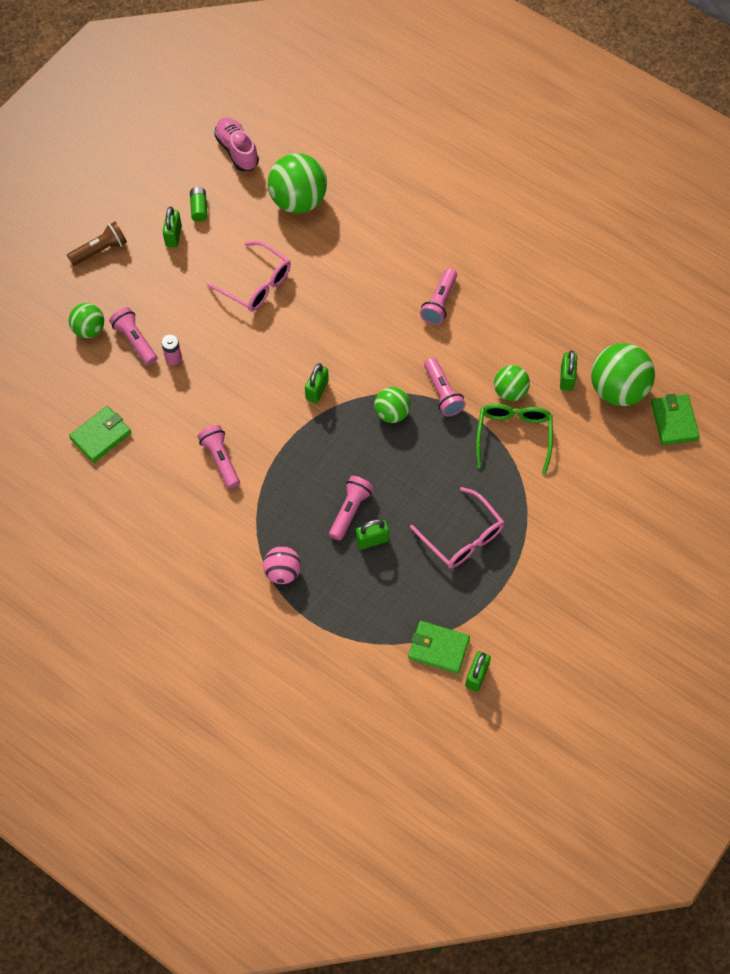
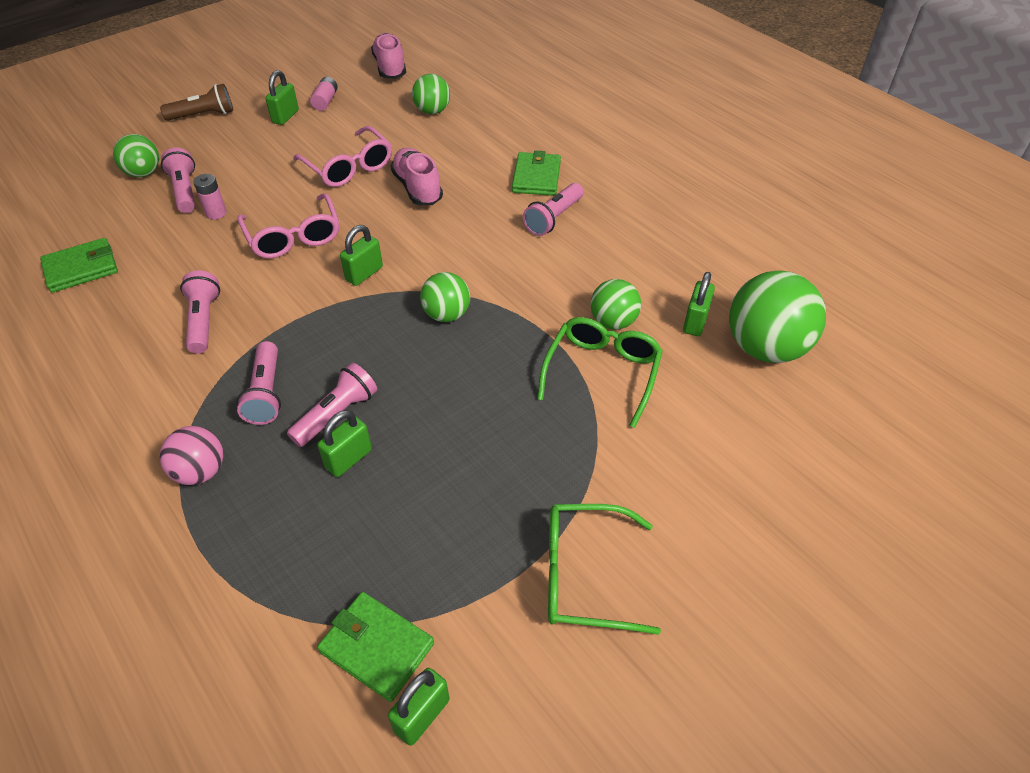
camera: 15 degrees right, 15 degrees down
green battery [190,187,208,222] -> pink battery [310,77,338,111]
green ball [268,153,327,214] -> green ball [412,74,450,114], size x0.57
green padlock [356,519,389,550] -> green padlock turned 45 degrees counterclockwise [318,410,372,477]
pink glasses [410,487,504,568] -> pink glasses moved to [238,193,339,258]
pink flashlight [424,358,466,416] -> pink flashlight moved to [237,341,281,425]
green wallet [651,394,700,445] -> green wallet moved to [512,150,561,196]
none -> pink shoe [391,148,443,205]
none -> green glasses [548,504,661,635]

